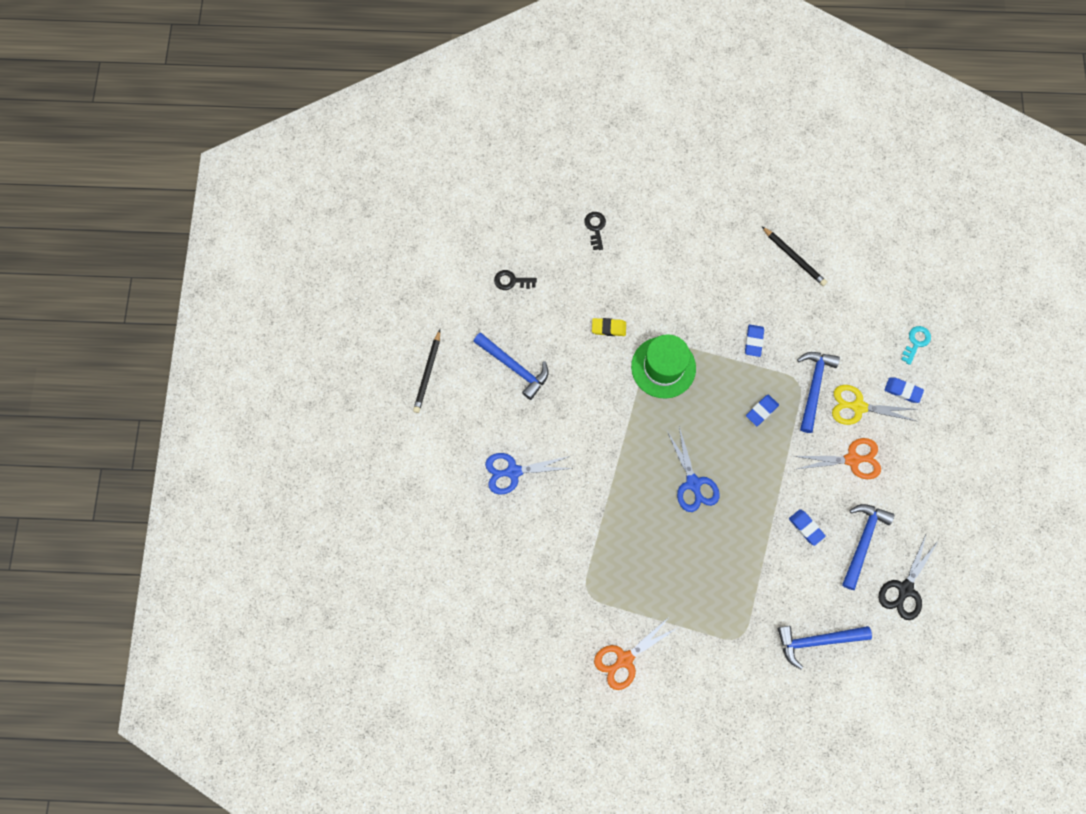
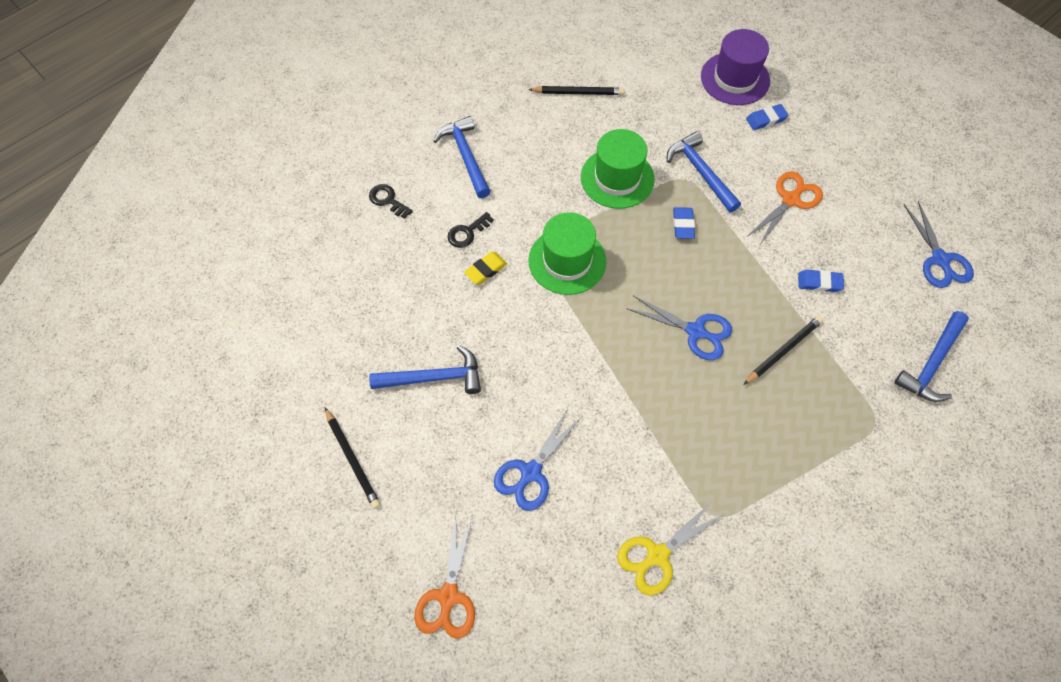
camera: 45 degrees left, 10 degrees down
black key [494,270,537,290] -> black key moved to [448,212,494,248]
orange scissors [594,617,677,690] -> orange scissors moved to [414,513,475,639]
blue eraser [745,324,764,357] -> green hat [581,129,655,209]
yellow scissors [832,385,916,425] -> yellow scissors moved to [617,502,725,596]
blue hammer [842,504,894,590] -> blue hammer moved to [433,116,491,198]
black scissors [879,535,939,620] -> blue scissors [904,201,974,288]
turquoise key [901,326,931,365] -> purple hat [701,29,770,105]
none -> black pencil [744,316,824,385]

